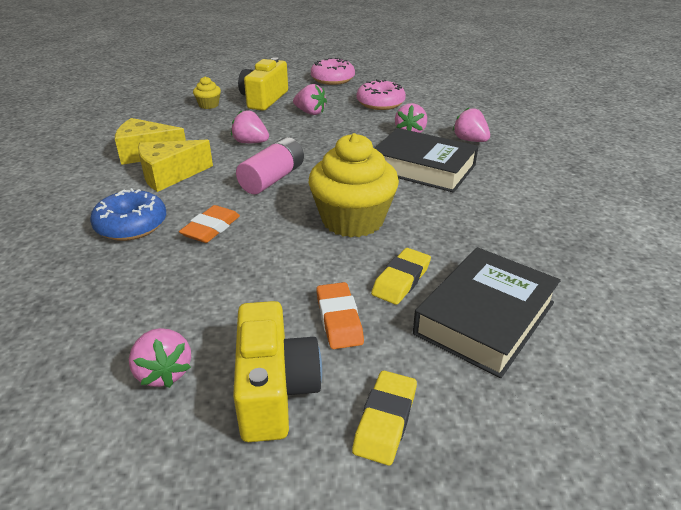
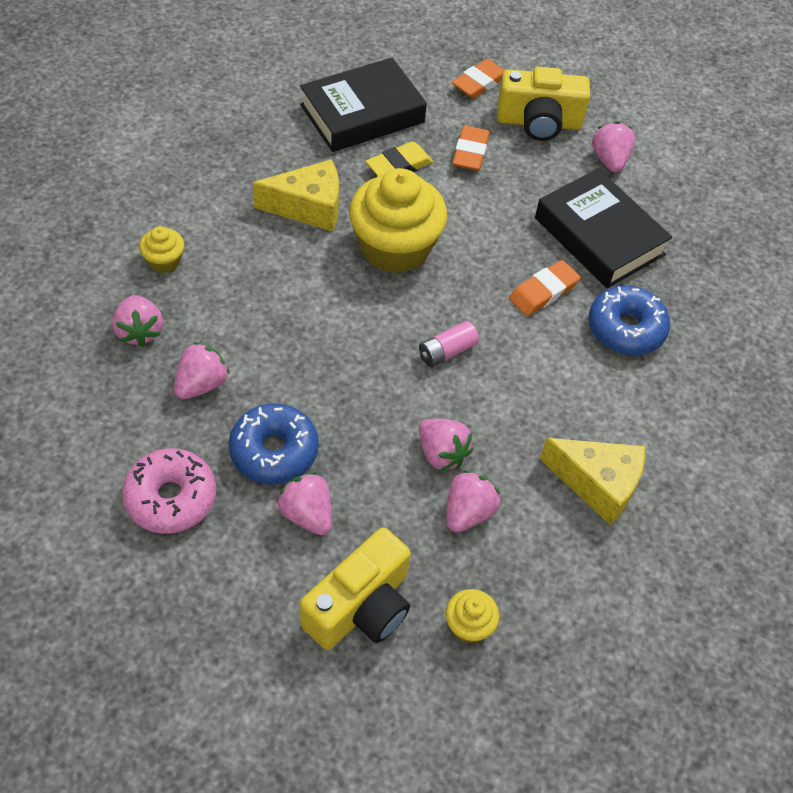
camera: 160 degrees left, 20 degrees up
yellow cheese [138,140,213,192] -> yellow cheese moved to [253,159,339,231]
yellow camera [233,301,322,442] -> yellow camera turned 105 degrees counterclockwise [497,67,590,141]
pink battery [236,137,304,194] -> pink battery [419,321,479,367], size x0.62
pink donut [311,58,355,85] -> none
yellow eraser [352,370,417,466] -> orange eraser [452,59,505,99]
black book [375,128,479,193] -> black book moved to [535,169,673,288]
none -> yellow cupcake [139,226,184,273]
none -> blue donut [229,403,319,485]
none -> pink strawberry [447,470,500,532]

